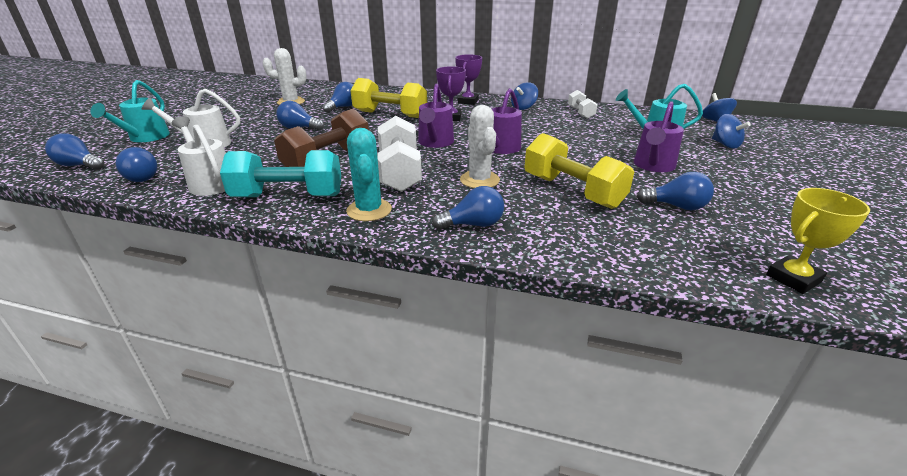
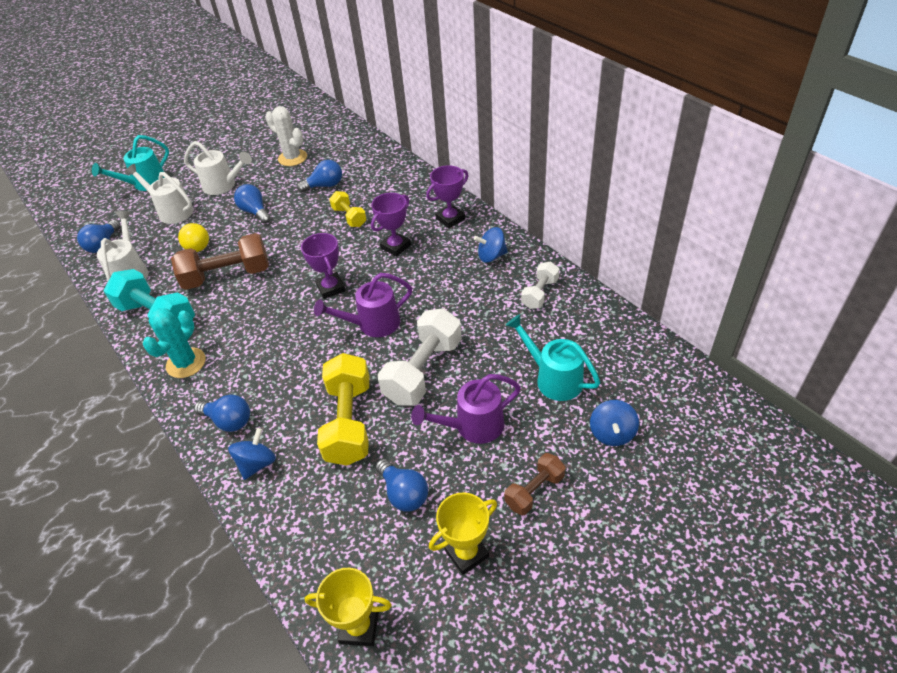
camera: 40 degrees right, 15 degrees up
blue light bulb [45,133,104,170] -> none
yellow dumbbell [351,78,427,118] -> yellow dumbbell [329,191,367,227], size x0.55
white dumbbell [377,116,422,192] -> white dumbbell moved to [378,308,462,406]
purple watering can [418,84,454,148] -> purple trophy [301,233,346,299]
white cactus [460,105,500,188] -> none
blue spinning top [702,93,737,122] -> blue spinning top moved to [228,428,276,480]
none -> yellow light bulb [178,223,209,252]
none -> white watering can [184,141,252,195]
none -> yellow trophy [429,492,497,575]
none -> brown dumbbell [504,453,566,515]

